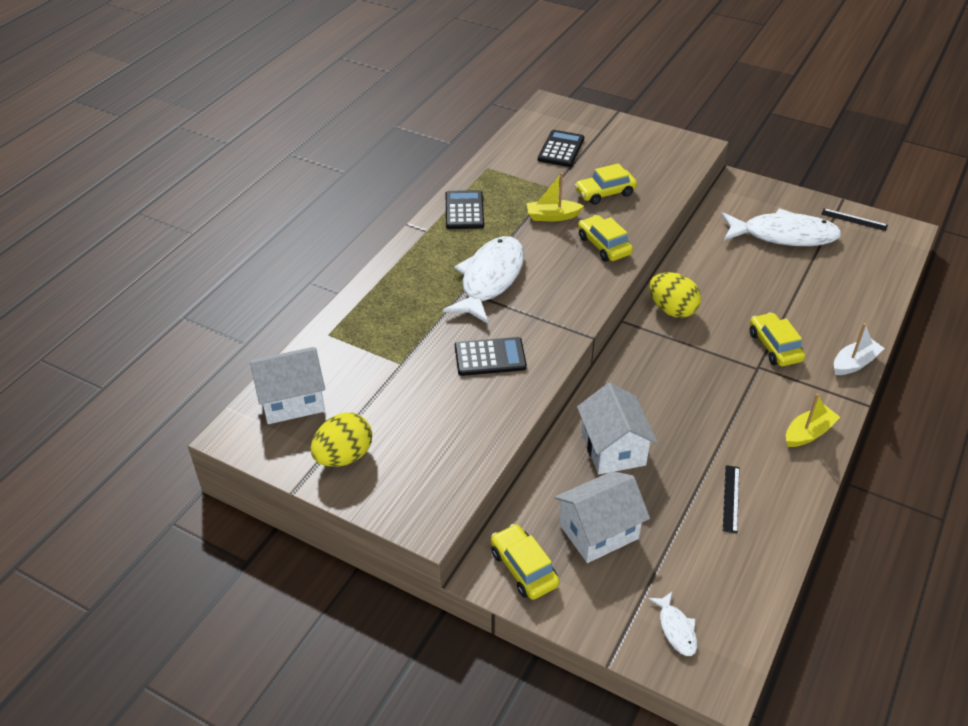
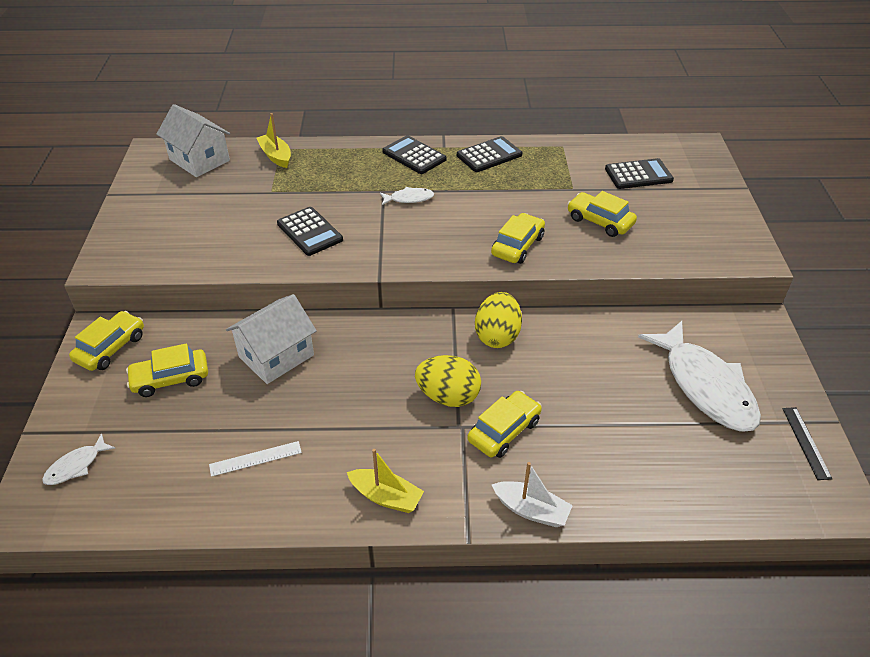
camera: 60 degrees right, 0 degrees up
yellow egg [311,413,372,467] -> yellow egg moved to [415,355,481,407]
white fish [443,236,524,324] -> white fish [380,187,434,205], size x0.44
yellow boat [527,172,584,221] -> yellow boat moved to [257,113,291,168]
white house [555,471,650,563] -> yellow car [126,343,208,397]
black ruler [723,465,739,534] -> white ruler [209,441,302,477]
none -> black calculator [382,135,447,174]

